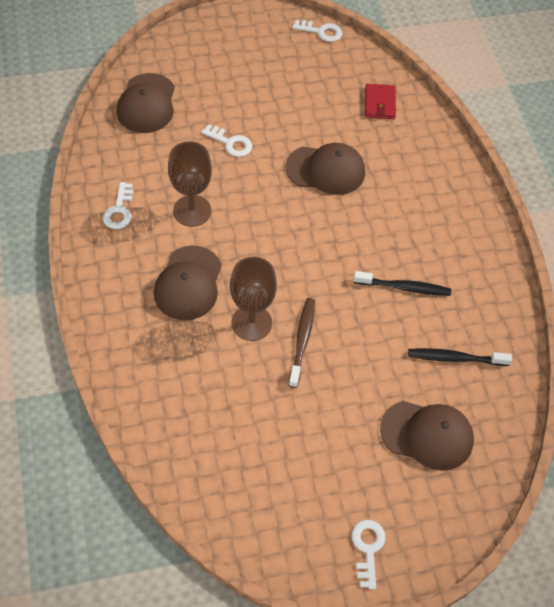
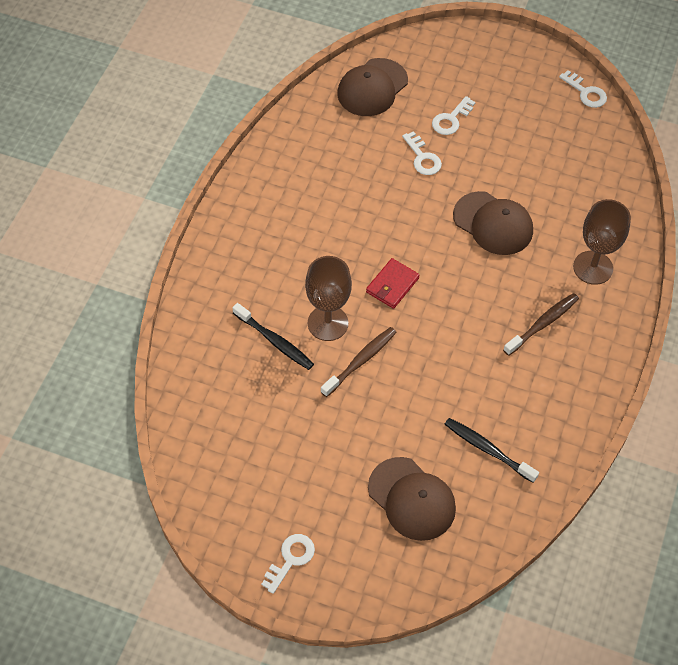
camera: 35 degrees right, 0 degrees up
white key [103,182,133,229] -> white key moved to [432,96,475,135]
brown cap [154,246,222,320] -> none
brown goblet [168,141,212,227] -> brown goblet moved to [573,199,631,285]
black toothbrush [353,271,451,296] -> black toothbrush moved to [232,303,314,370]
red wallet [365,84,396,119] -> red wallet moved to [366,258,420,309]
none -> brown toothbrush [503,293,579,356]

